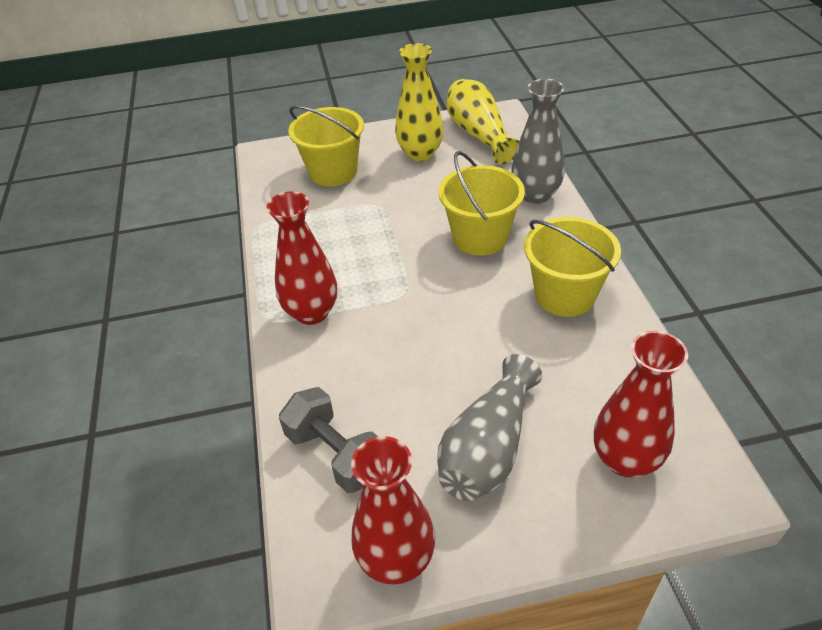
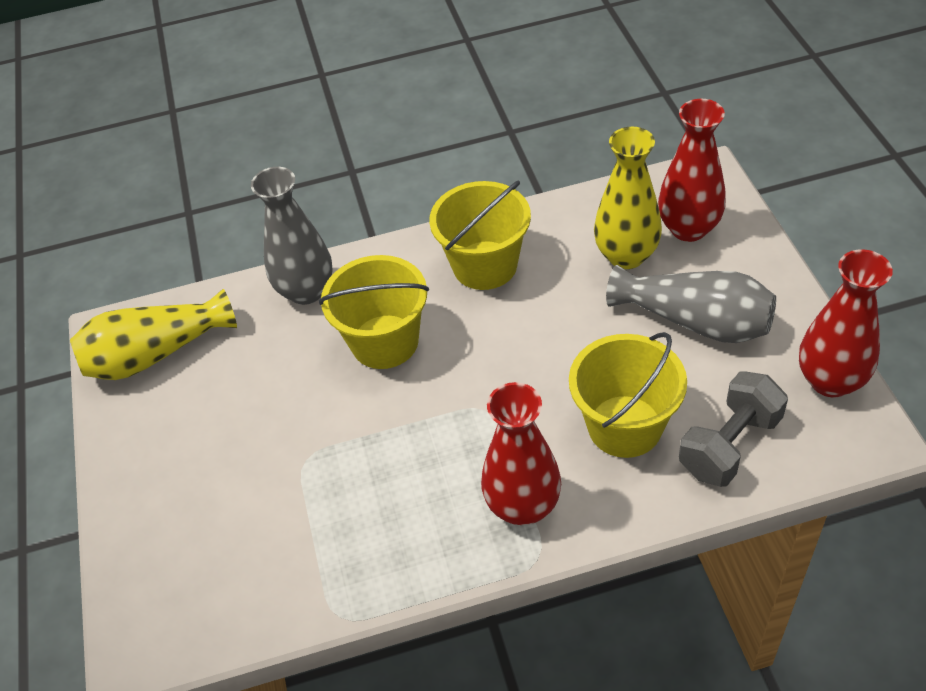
camera: 90 degrees left, 5 degrees up
yellow bucket [288,105,364,186] -> yellow bucket moved to [569,332,687,458]
yellow vase [395,43,444,161] -> yellow vase moved to [594,127,662,269]

